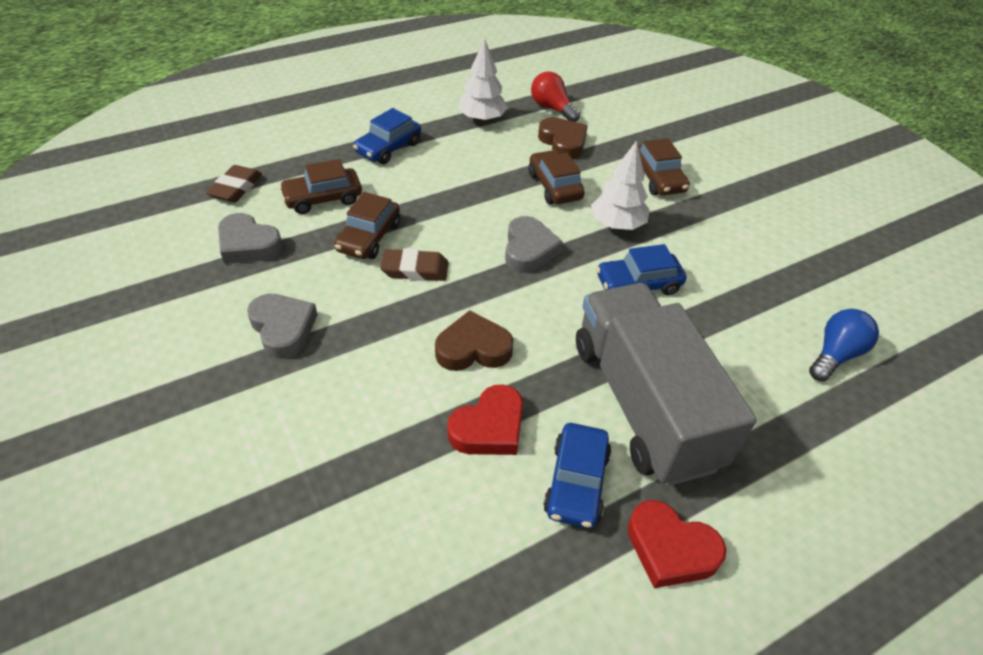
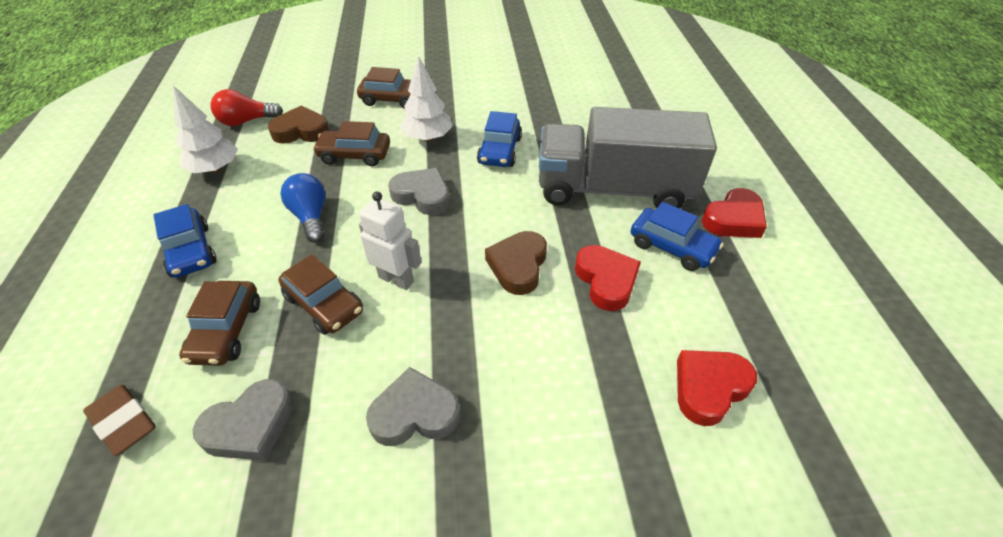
camera: 65 degrees left, 0 degrees up
brown eraser [380,248,449,281] -> white robot [359,192,421,290]
blue light bulb [809,309,879,381] -> blue light bulb moved to [280,173,325,243]
none -> red heart [677,350,757,426]

